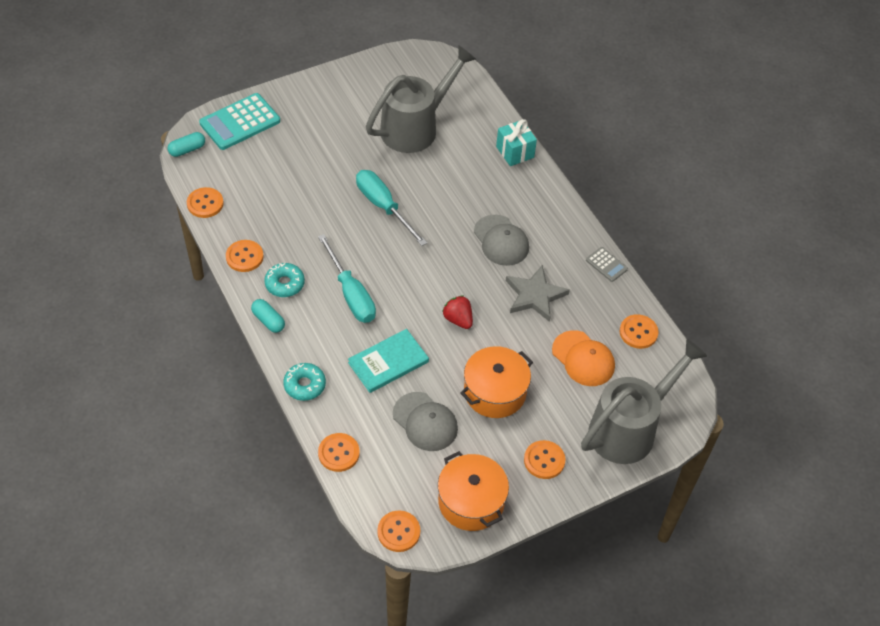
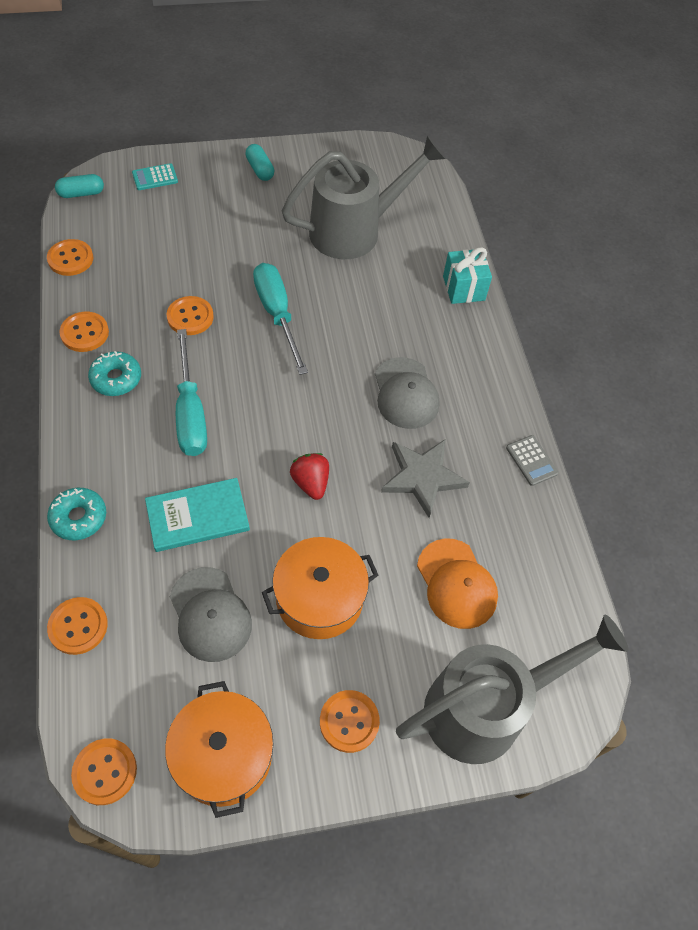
camera: 15 degrees right, 5 degrees up
turquoise calculator [199,93,280,150] -> turquoise calculator [132,163,178,190], size x0.50
turquoise capsule [251,299,285,333] -> turquoise capsule moved to [245,144,274,181]
orange button [620,314,659,349] -> orange button moved to [167,296,214,335]

